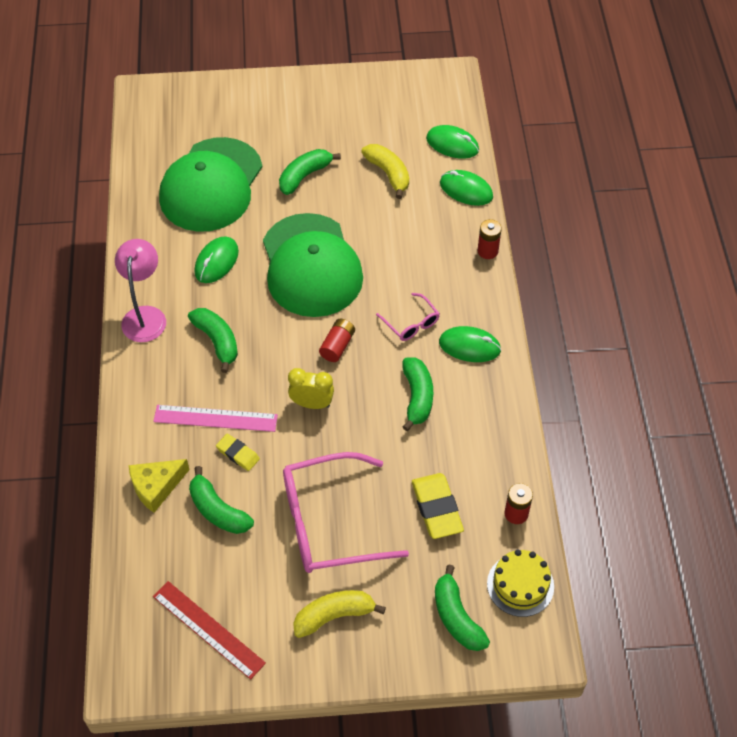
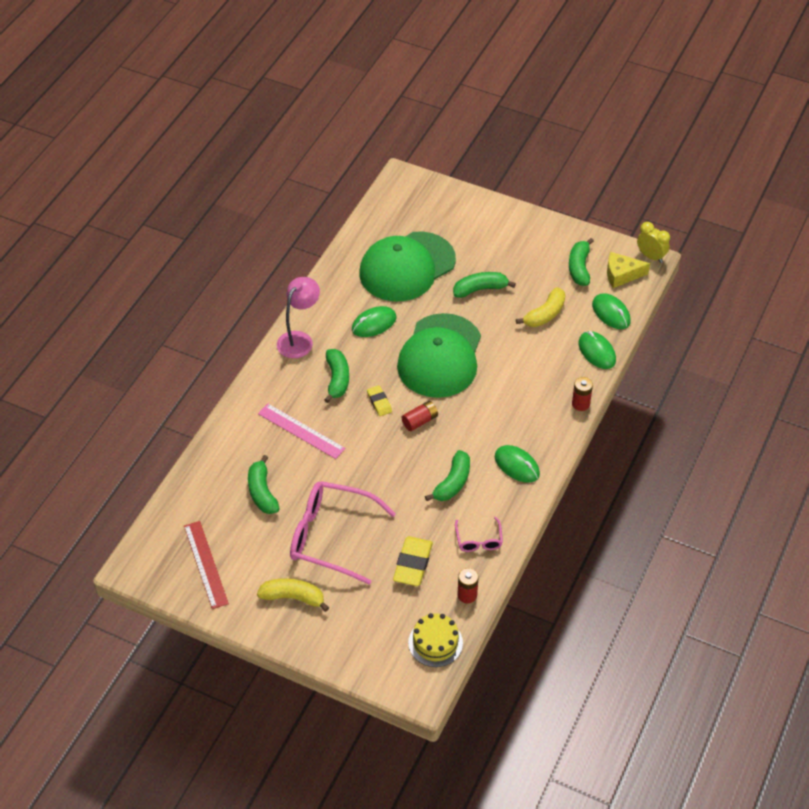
camera: 30 degrees right, 5 degrees down
yellow cheese [129,459,190,513] -> yellow cheese moved to [607,252,650,288]
yellow eraser [216,434,260,471] -> yellow eraser moved to [367,385,392,416]
yellow clock [288,368,334,409] -> yellow clock moved to [637,222,670,263]
yellow banana [361,144,409,199] -> yellow banana turned 45 degrees clockwise [516,287,565,327]
pink glasses [376,293,440,341] -> pink glasses moved to [455,517,503,552]
green banana [435,565,490,651] -> green banana moved to [569,238,594,286]

